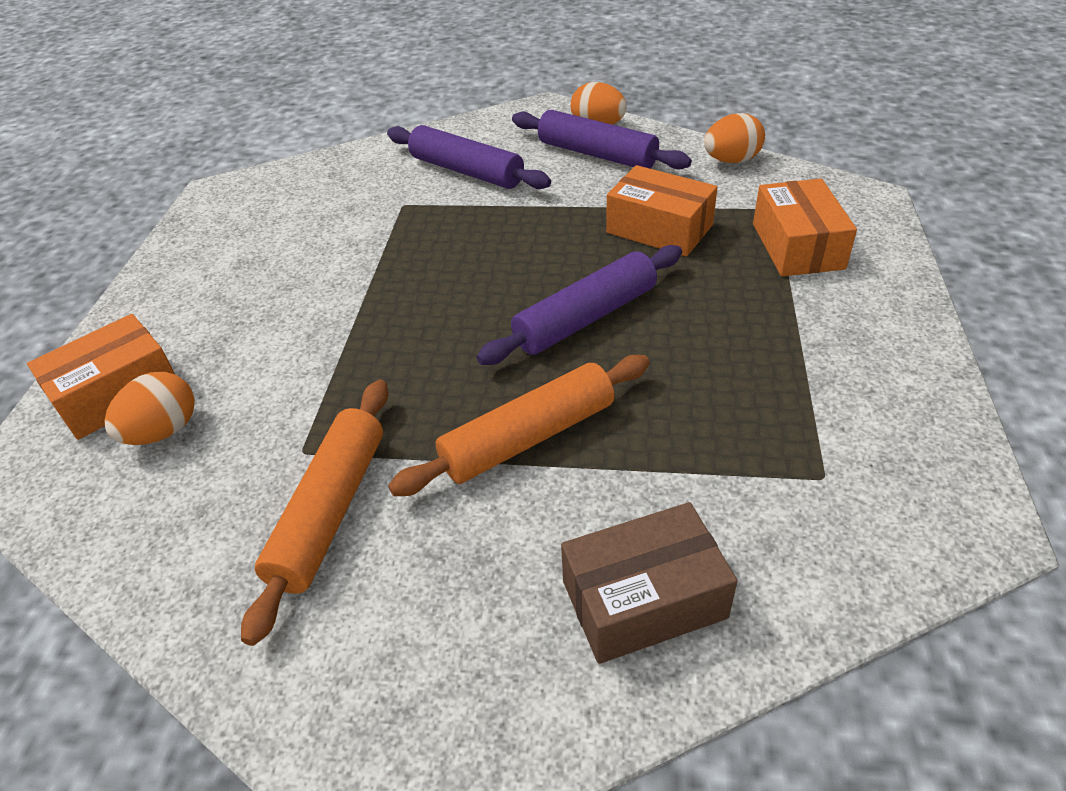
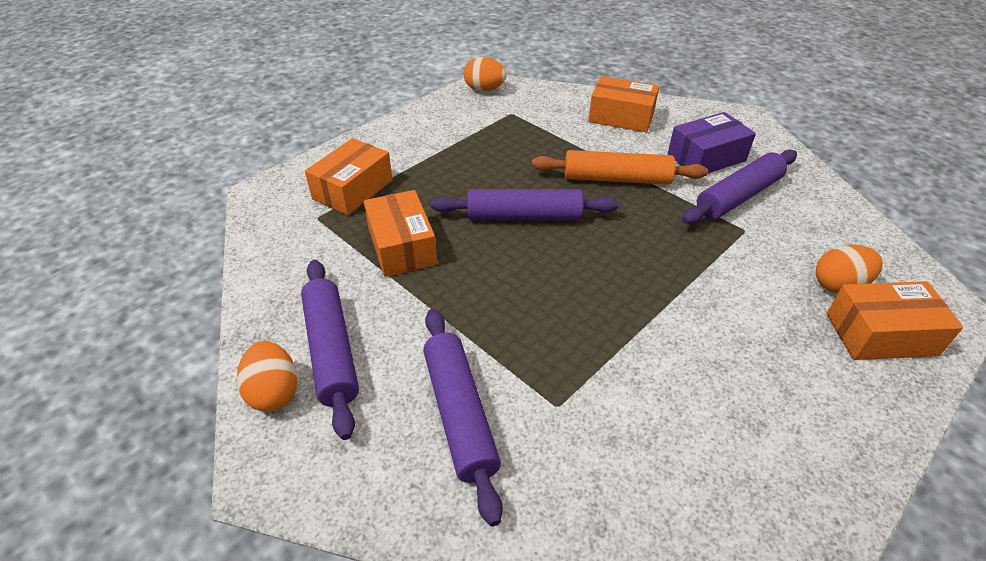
camera: 145 degrees left, 0 degrees up
orange rolling pin [241,380,388,646] -> purple rolling pin [682,149,797,224]
brown box [561,502,737,664] -> orange box [588,76,659,132]
orange egg [704,113,765,163] -> orange egg moved to [463,57,507,91]
none -> purple box [668,112,756,173]

